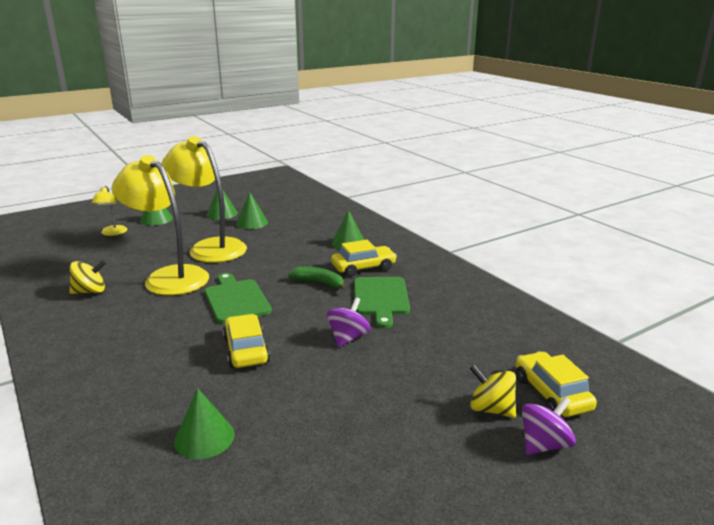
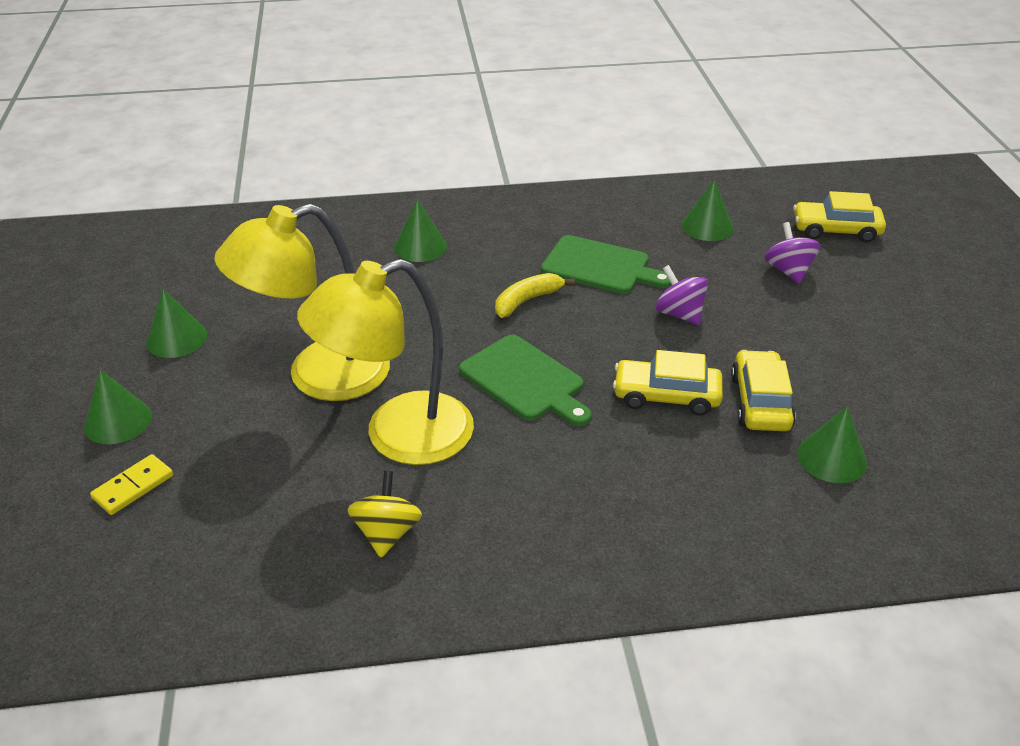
camera: 65 degrees left, 15 degrees up
yellow lamp [91,186,127,236] -> yellow domino [90,454,173,515]
green cutting board [205,273,272,324] -> green cutting board turned 135 degrees counterclockwise [459,335,592,426]
green cone [236,192,268,229] -> green cone moved to [681,179,734,241]
green banana [288,266,346,291] -> yellow banana [495,273,575,318]
yellow car [331,240,397,277] -> yellow car moved to [731,350,796,431]
yellow spinning top [470,365,516,418] -> none
purple spinning top [521,396,576,455] -> purple spinning top moved to [764,222,821,284]

